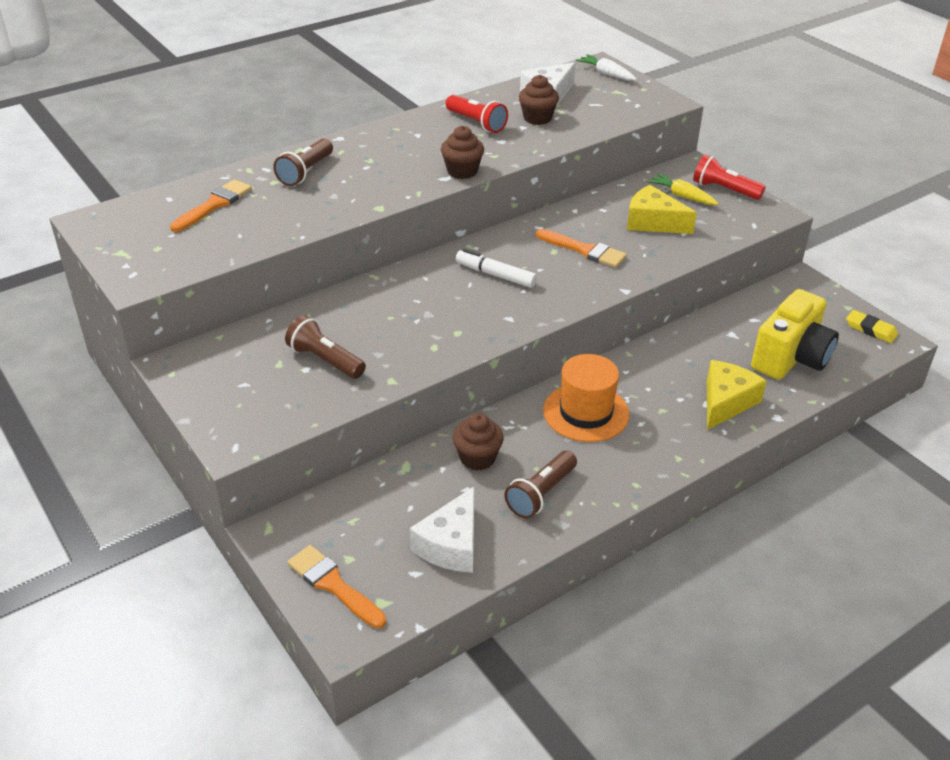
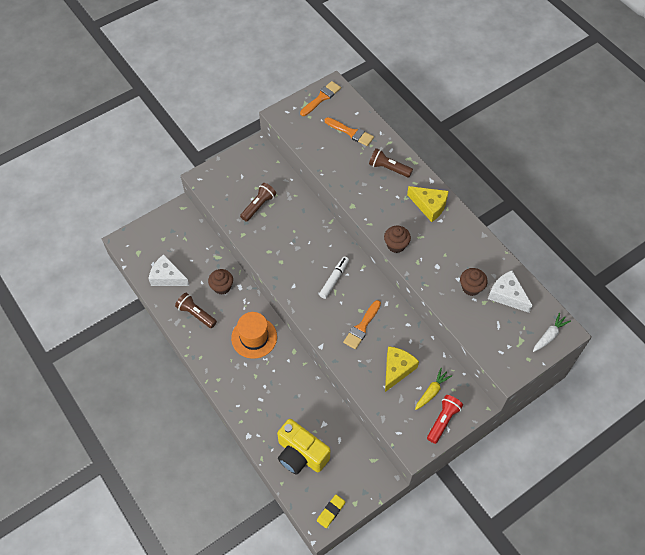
camera: 90 degrees right, 20 degrees up
orange brush [287,545,386,629] -> orange brush moved to [300,81,341,116]
red flashlight [446,95,508,133] -> none
yellow cheese [707,360,767,430] -> yellow cheese moved to [407,186,449,222]

